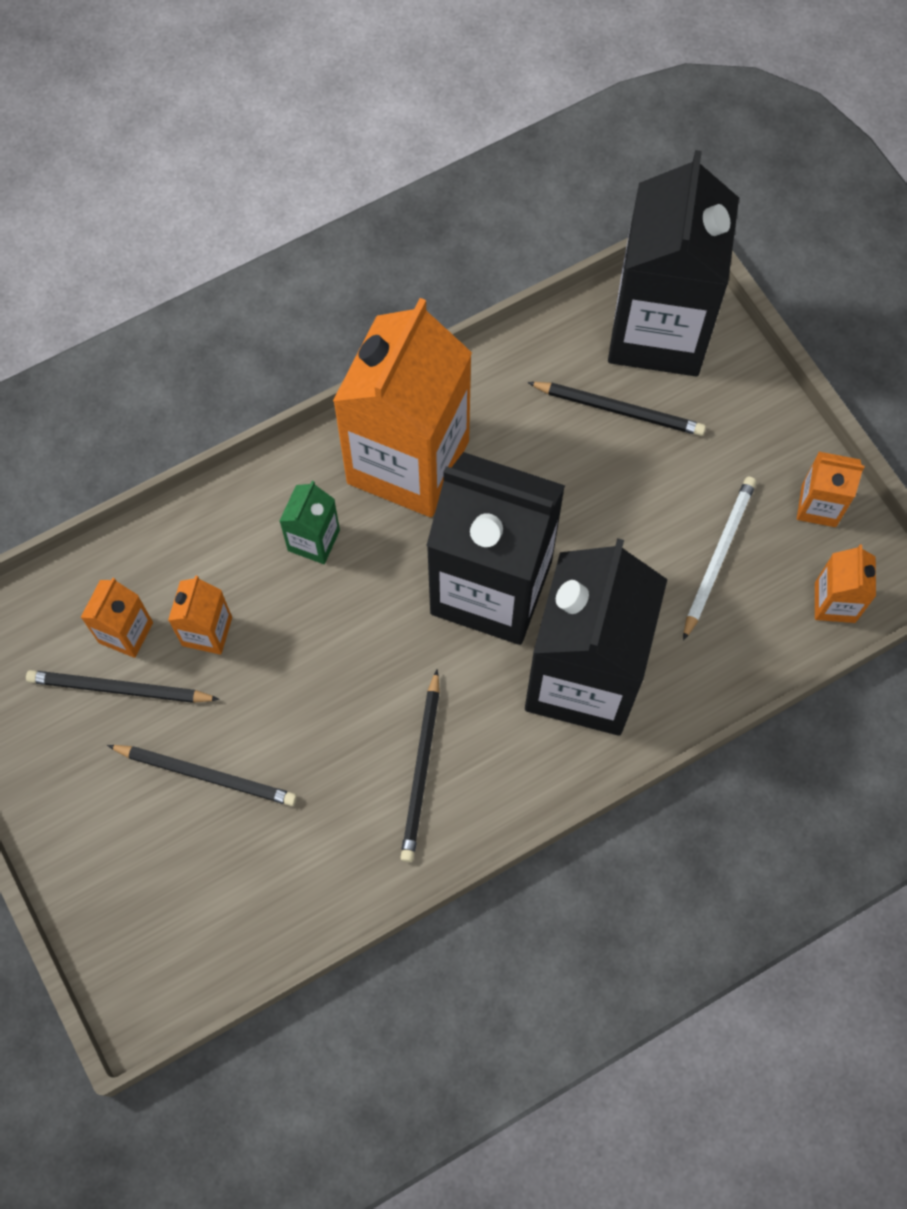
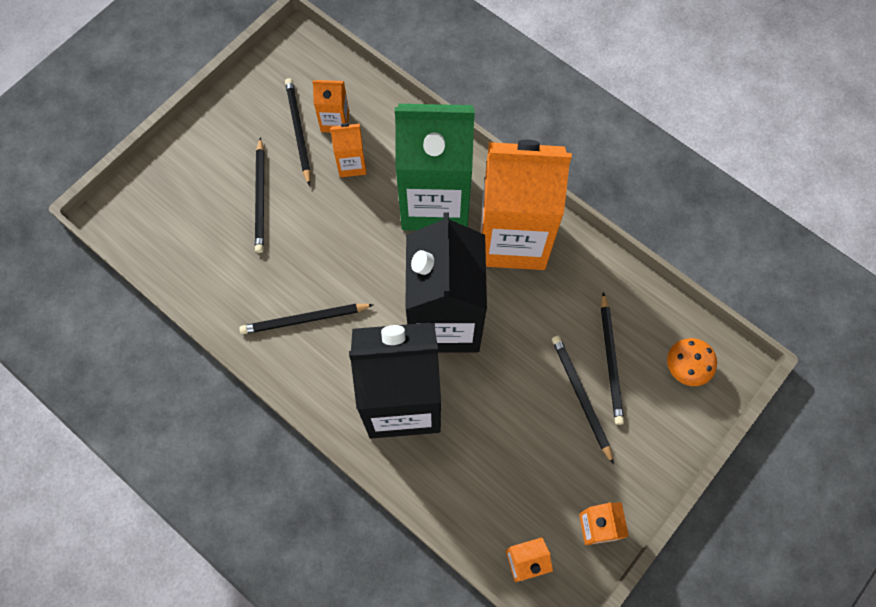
camera: 70 degrees right, 0 degrees up
green carton [280,481,340,564] -> green carton [395,104,475,231], size x2.37
black carton [608,150,739,376] -> orange mushroom [667,338,717,386]
white pencil [683,477,756,641] -> none
none -> black pencil [552,336,614,465]

